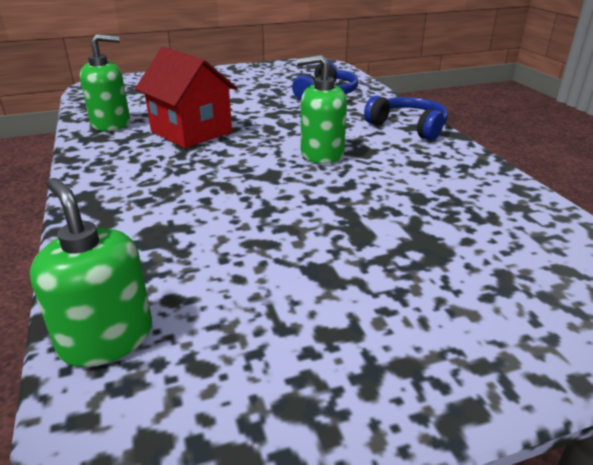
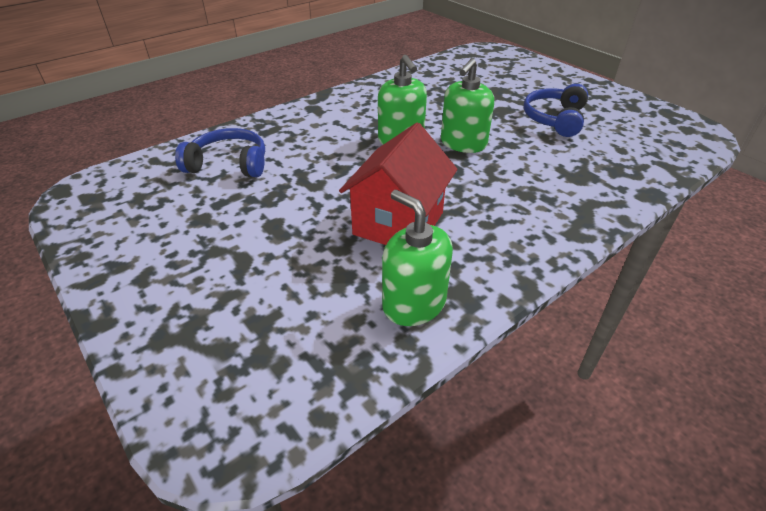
camera: 110 degrees left, 10 degrees up
green soap dispenser [30,178,152,367] -> green soap dispenser moved to [441,58,494,153]
blue headphones [364,95,448,141] -> blue headphones moved to [524,84,588,137]

